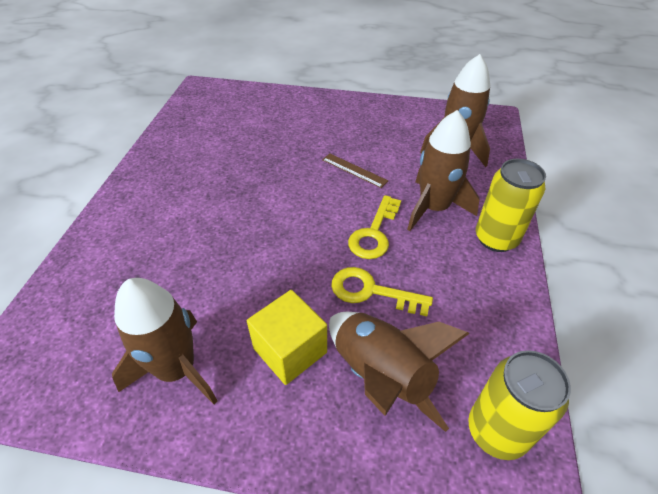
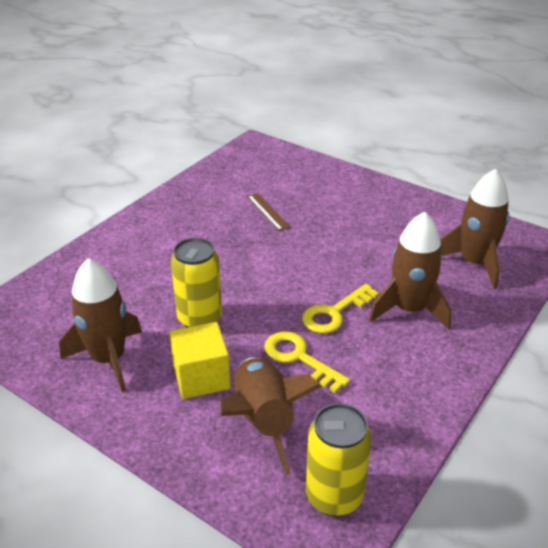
camera: 25 degrees right, 10 degrees down
brown ruler [322,153,388,188] -> brown ruler moved to [247,193,290,231]
yellow can [476,159,546,252] -> yellow can moved to [171,238,222,327]

